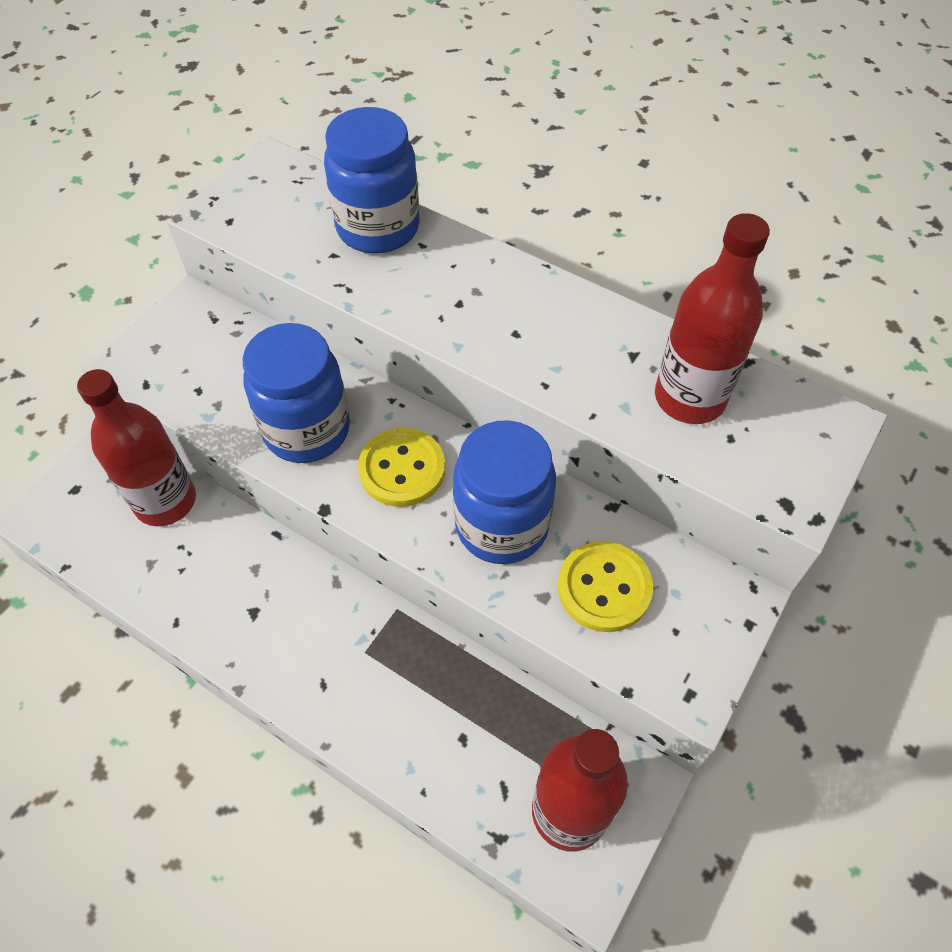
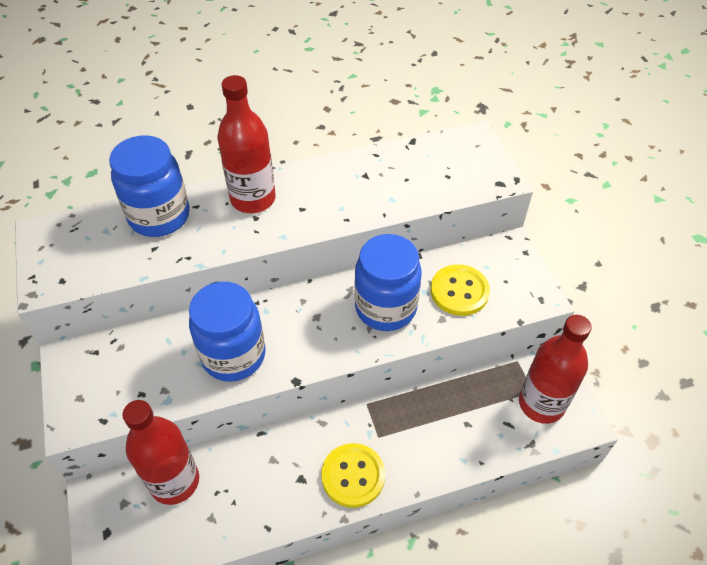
camera: 50 degrees left, 5 degrees down
yellow button [358,428,445,507] -> yellow button moved to [321,443,385,508]
red bottle [655,213,770,424] -> red bottle moved to [217,75,276,213]

